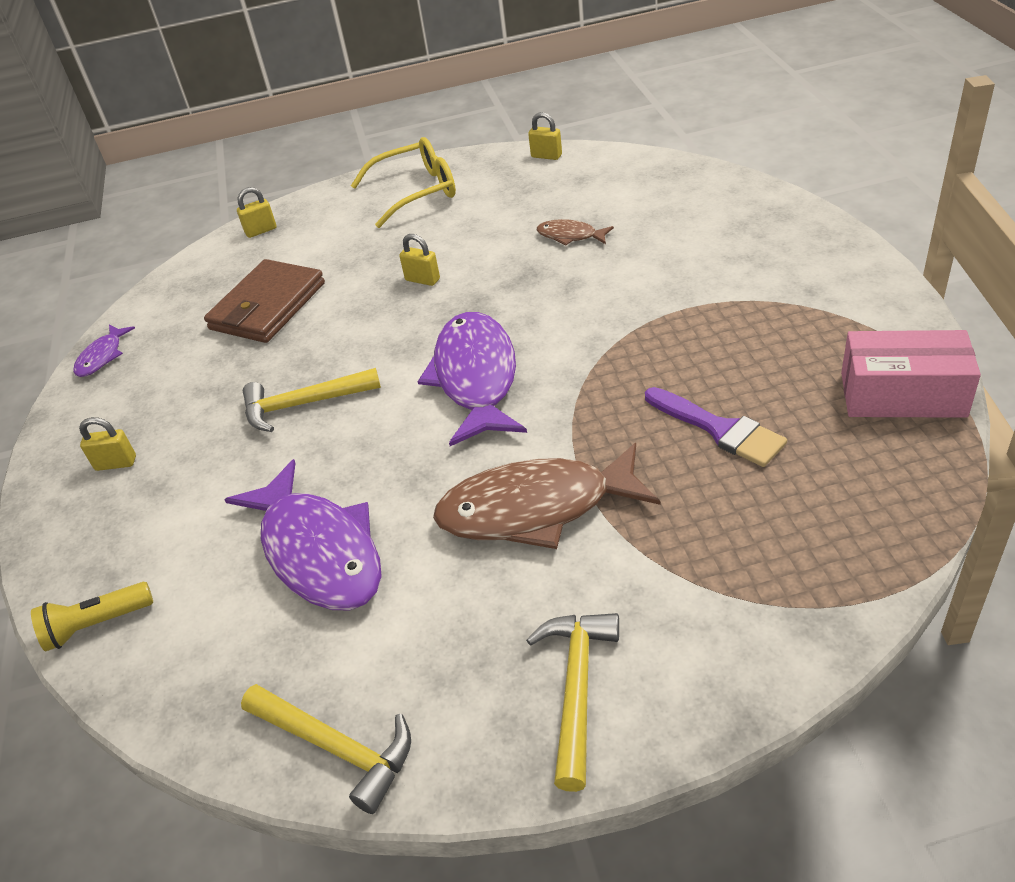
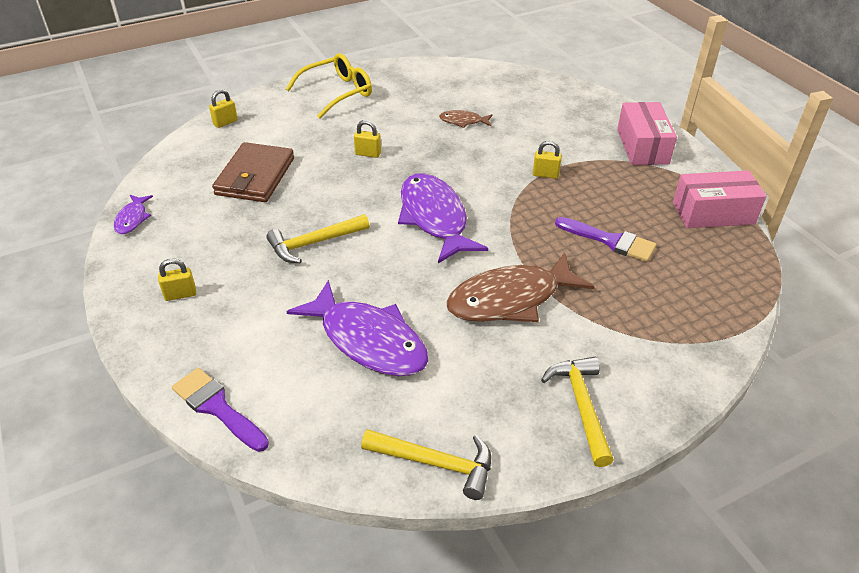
camera: 20 degrees left, 0 degrees up
yellow flashlight [31,582,153,652] -> purple brush [172,368,269,452]
yellow padlock [528,112,562,160] -> yellow padlock moved to [533,141,562,179]
none -> pink box [617,102,677,165]

